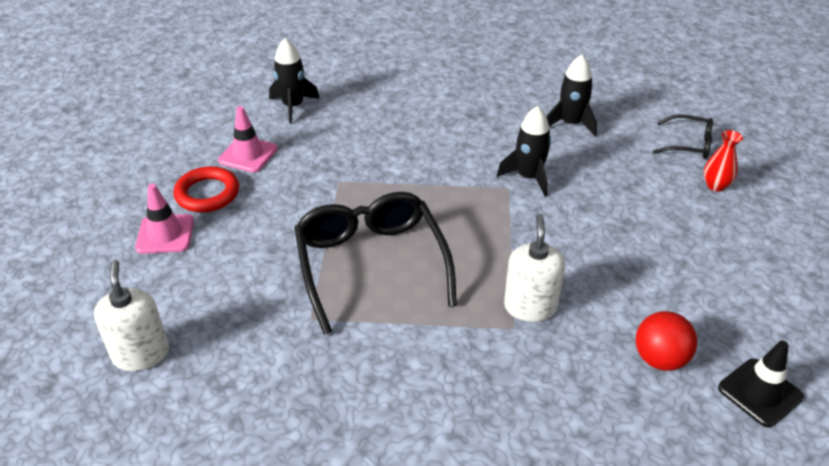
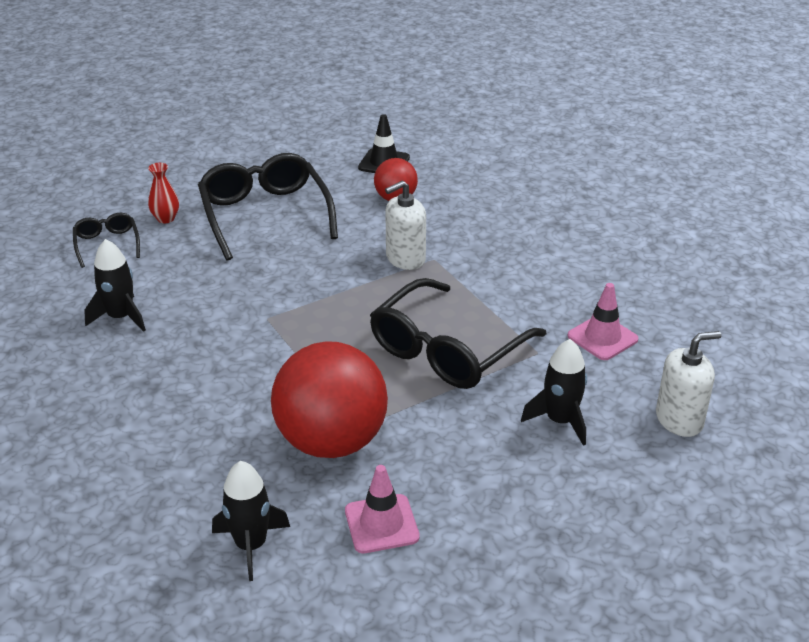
camera: 125 degrees left, 5 degrees down
white soap dispenser [94,260,169,371] -> white soap dispenser turned 150 degrees counterclockwise [656,331,721,437]
pink traffic cone [135,184,194,254] -> pink traffic cone moved to [567,283,639,360]
red ring [173,166,239,212] -> none
black rocket [497,106,551,197] -> black rocket moved to [521,339,587,446]
none -> black glasses [198,153,338,261]
none -> red ball [271,341,388,458]

